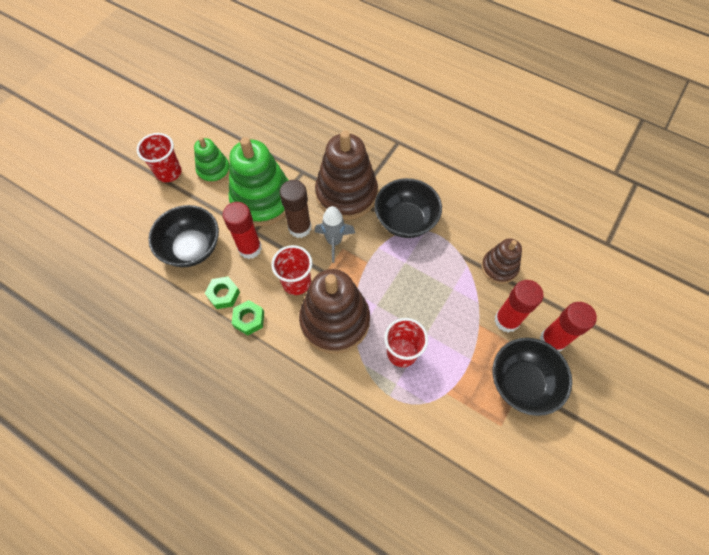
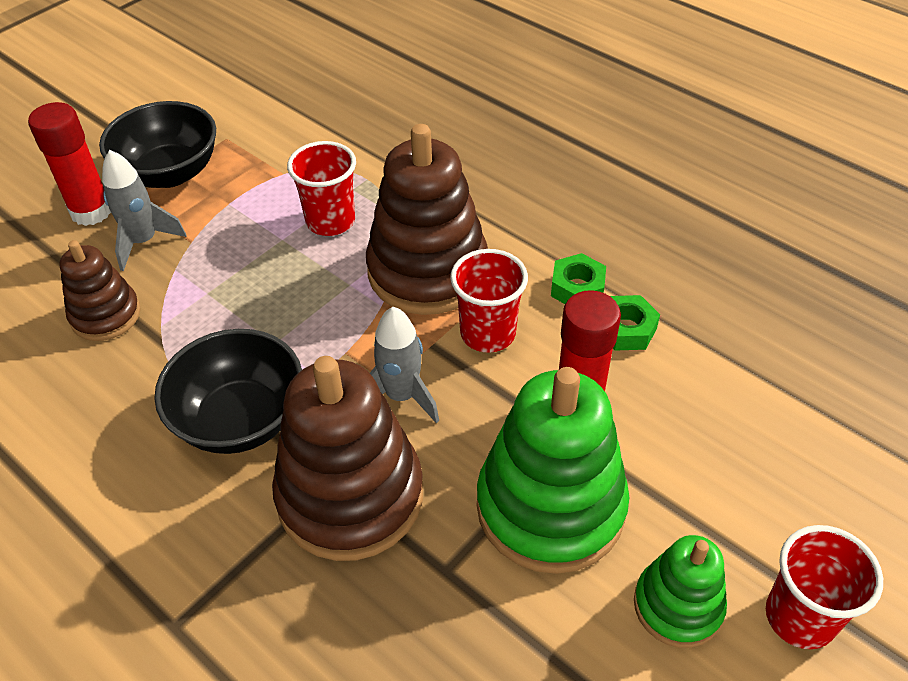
camera: 170 degrees left, 15 degrees down
black bowl [148,205,219,267] -> none
brown glue stick [280,180,311,238] -> none
red glue stick [494,280,544,333] -> grey rocket [102,150,187,271]

